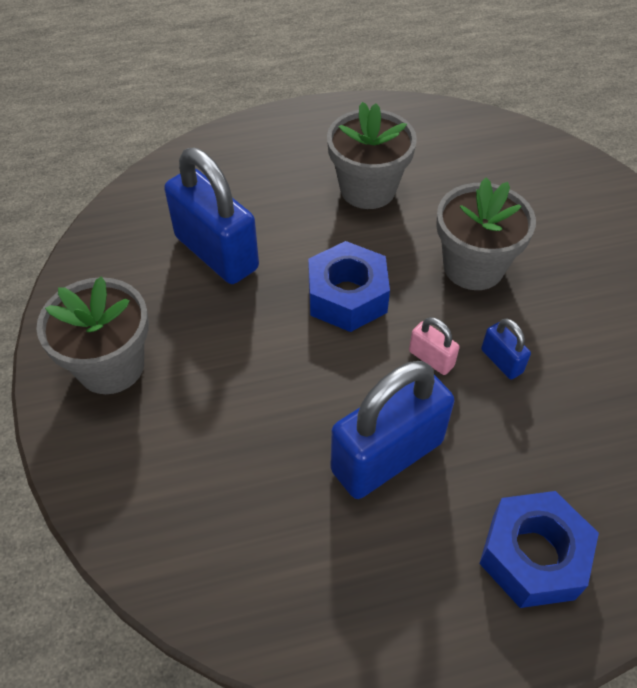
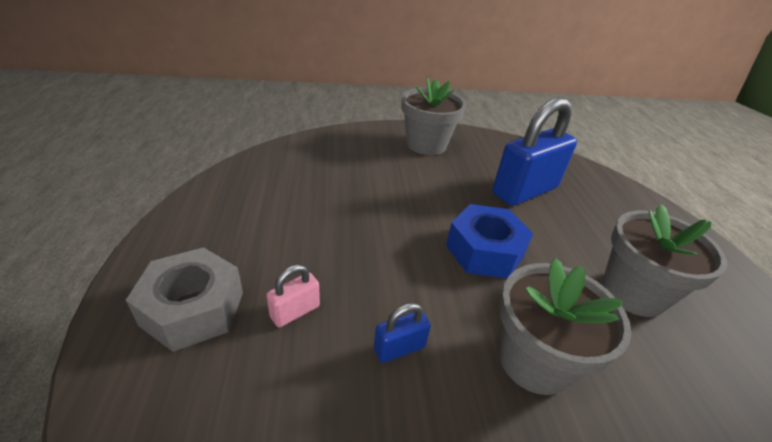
camera: 95 degrees right, 15 degrees down
blue padlock [330,361,454,499] -> none
pink padlock [409,317,460,375] -> pink padlock moved to [266,265,320,327]
blue nut [479,491,599,608] -> grey nut [126,247,243,352]

